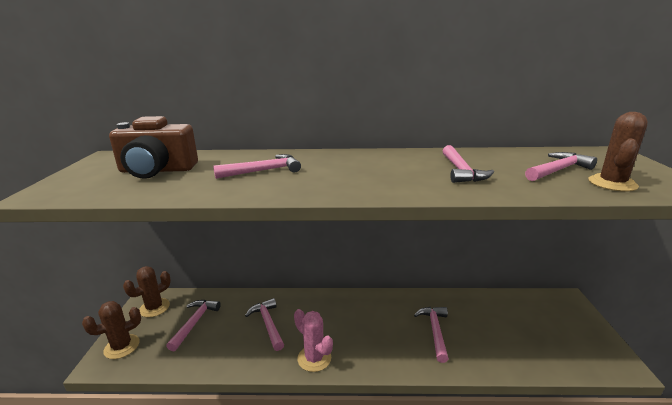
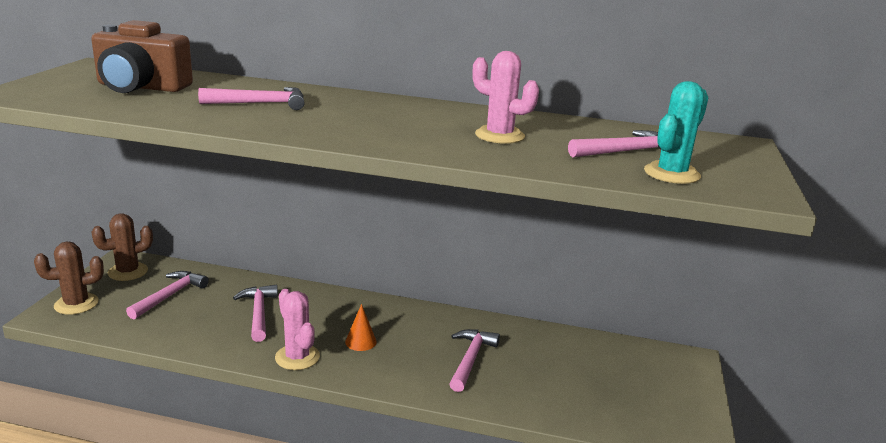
camera: 10 degrees right, 0 degrees up
pink hammer [443,145,494,183] -> pink cactus [472,51,539,144]
brown cactus [588,112,648,192] -> turquoise cactus [644,81,708,184]
none -> orange cone [345,304,377,351]

